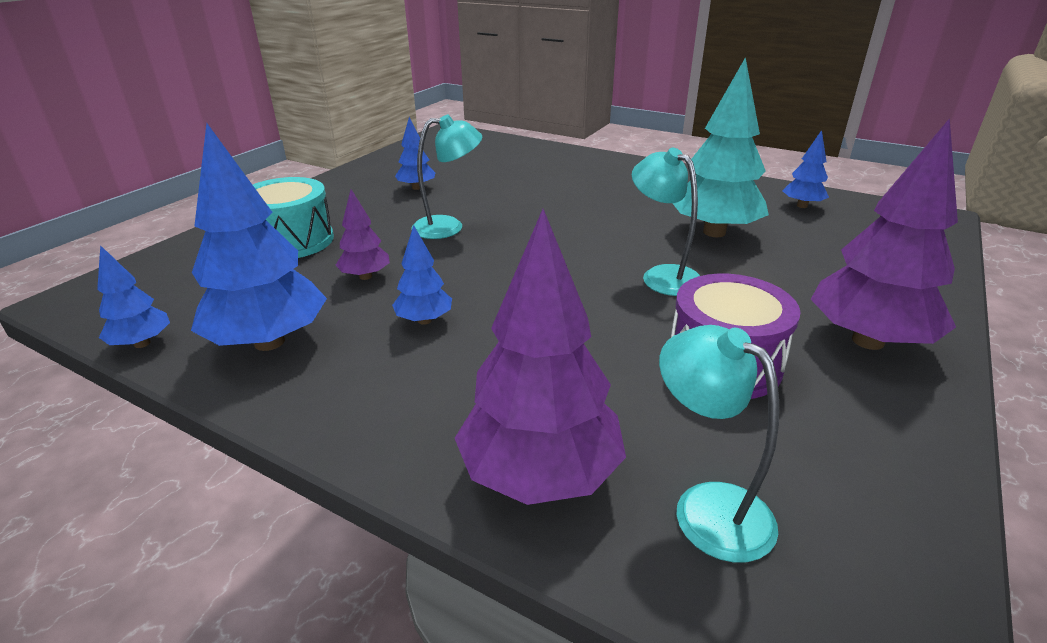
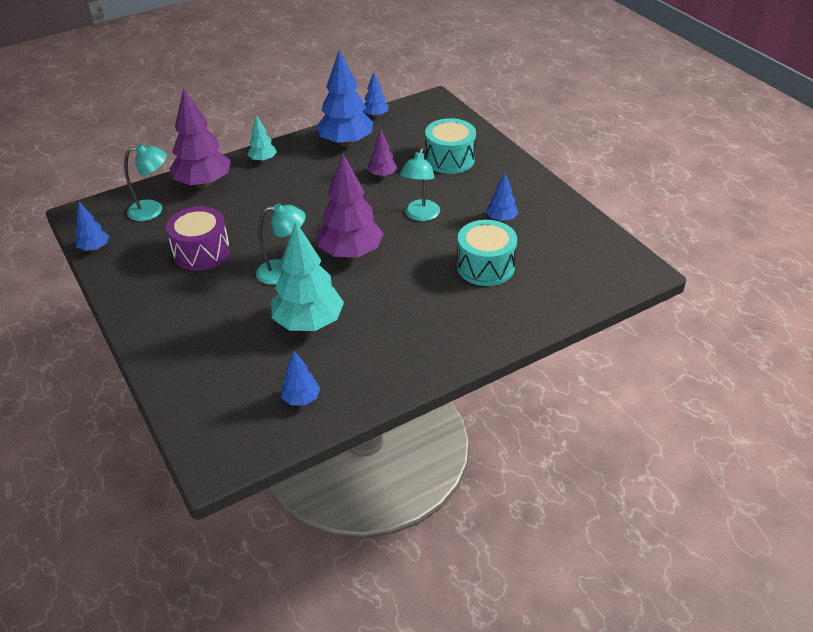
camera: 120 degrees right, 10 degrees up
blue tree [392,225,452,325] -> blue tree moved to [75,202,109,251]
purple tree [811,118,958,350] -> purple tree moved to [317,154,384,258]
none -> turquoise tree [248,115,277,162]
none -> turquoise drum [457,220,517,286]

